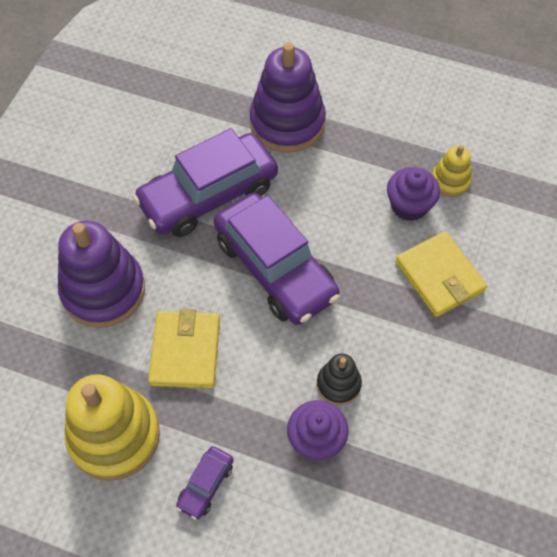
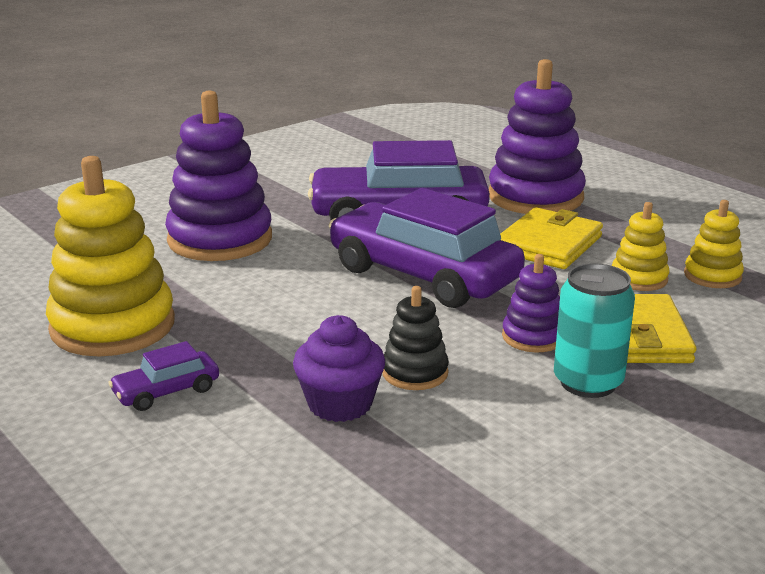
camera: 30 degrees right, 35 degrees down
yellow wallet [148,309,220,389] -> yellow wallet moved to [500,207,603,269]
purple car [214,193,340,325] -> purple car turned 135 degrees clockwise [328,188,525,308]
purple cupcake [387,167,440,221] -> yellow stacking toy [612,202,670,291]
none -> purple stacking toy [502,254,560,352]
none -> turquoise can [554,263,635,398]

